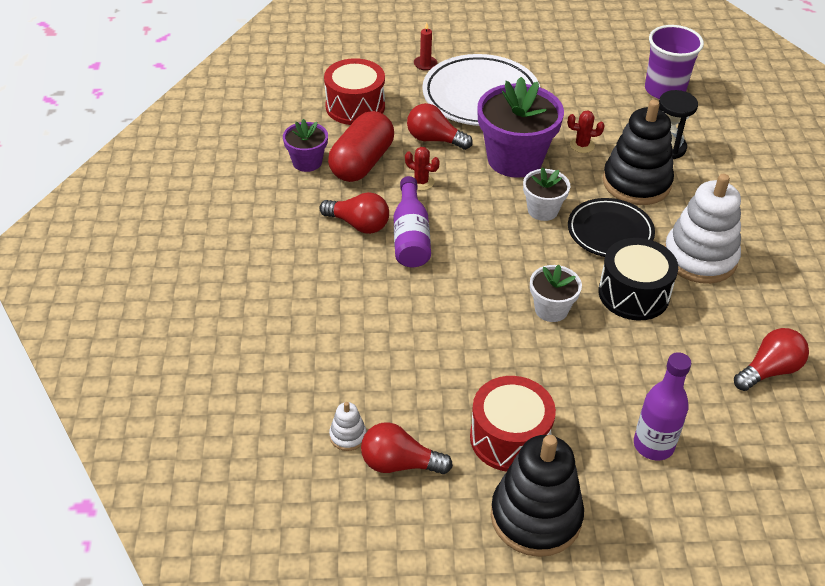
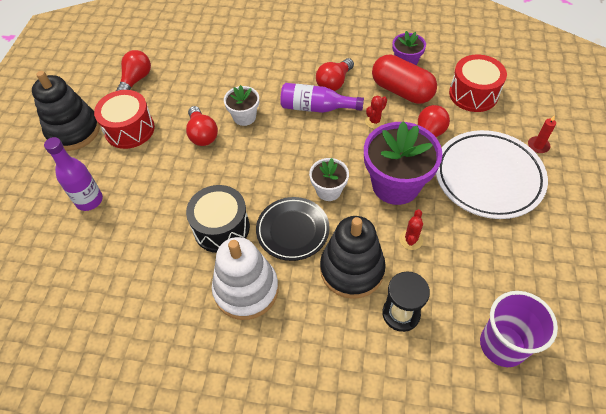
camera: 105 degrees right, 10 degrees up
white stacking toy [329,402,366,451] -> none
white flower pot [530,265,582,322] -> white flower pot moved to [224,85,259,126]
red light bulb [734,328,809,391] -> red light bulb moved to [186,106,218,146]

